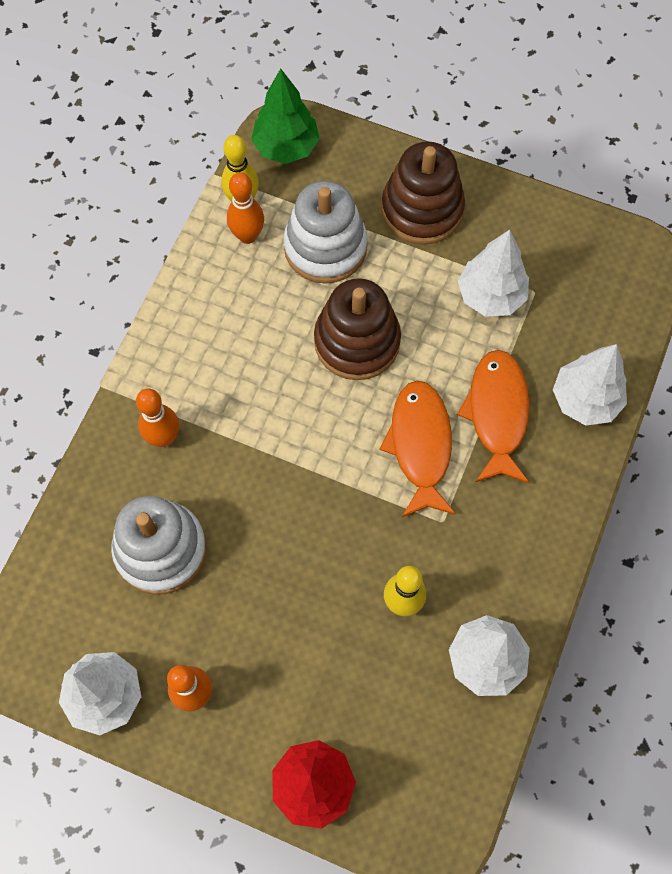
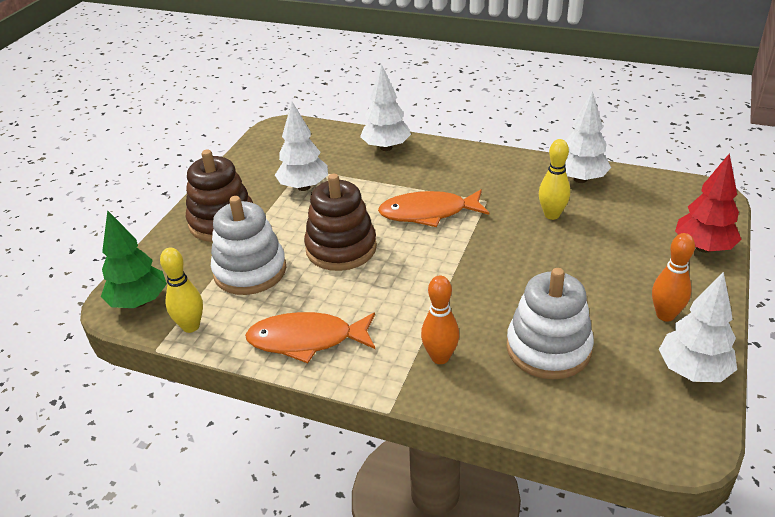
camera: 90 degrees left, 30 degrees down
orange bowling pin [227,172,264,244] -> none
orange fish [457,350,530,483] -> orange fish moved to [245,312,375,363]

